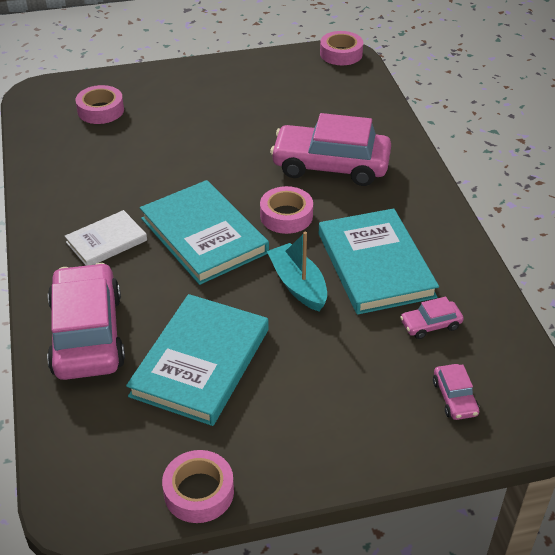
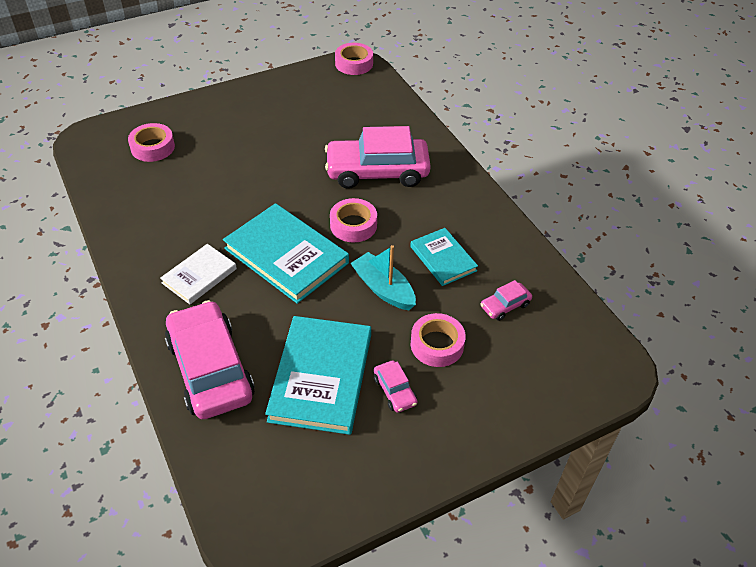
camera: 15 degrees left, 5 degrees up
pink tape [162,450,234,523] -> pink tape moved to [411,313,466,367]
turquoise book [319,208,439,315] -> turquoise book [410,228,478,286], size x0.57
pink car [433,364,479,420] -> pink car moved to [374,360,417,413]

